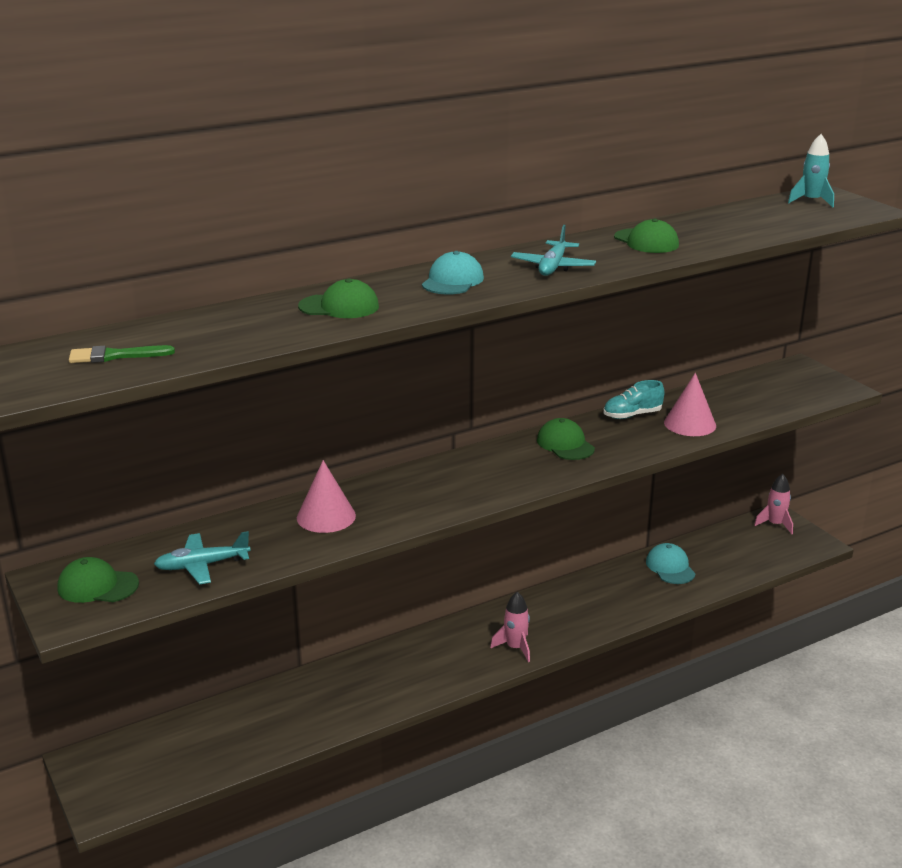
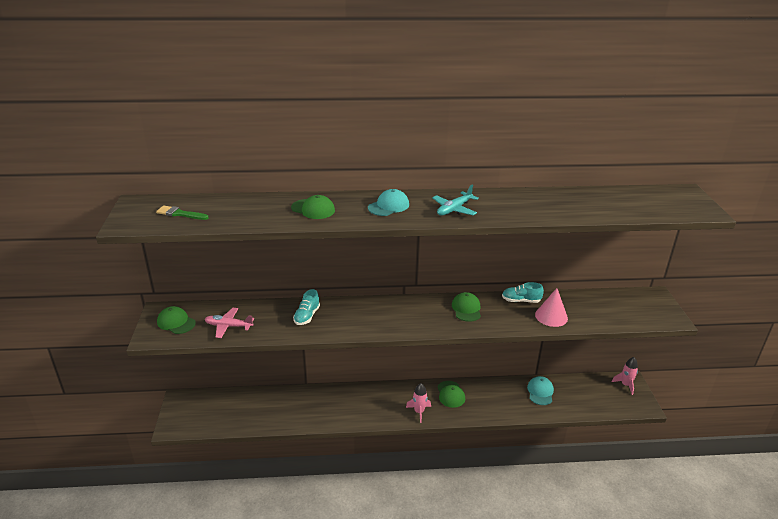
camera: 25 degrees right, 5 degrees up
turquoise plane [154,531,251,585] -> pink plane [205,308,254,338]
pink cone [297,460,356,533] -> turquoise shoe [293,289,320,325]
green cap [614,218,679,253] -> green cap moved to [437,381,465,408]
turquoise rocket [788,134,834,207] -> none

